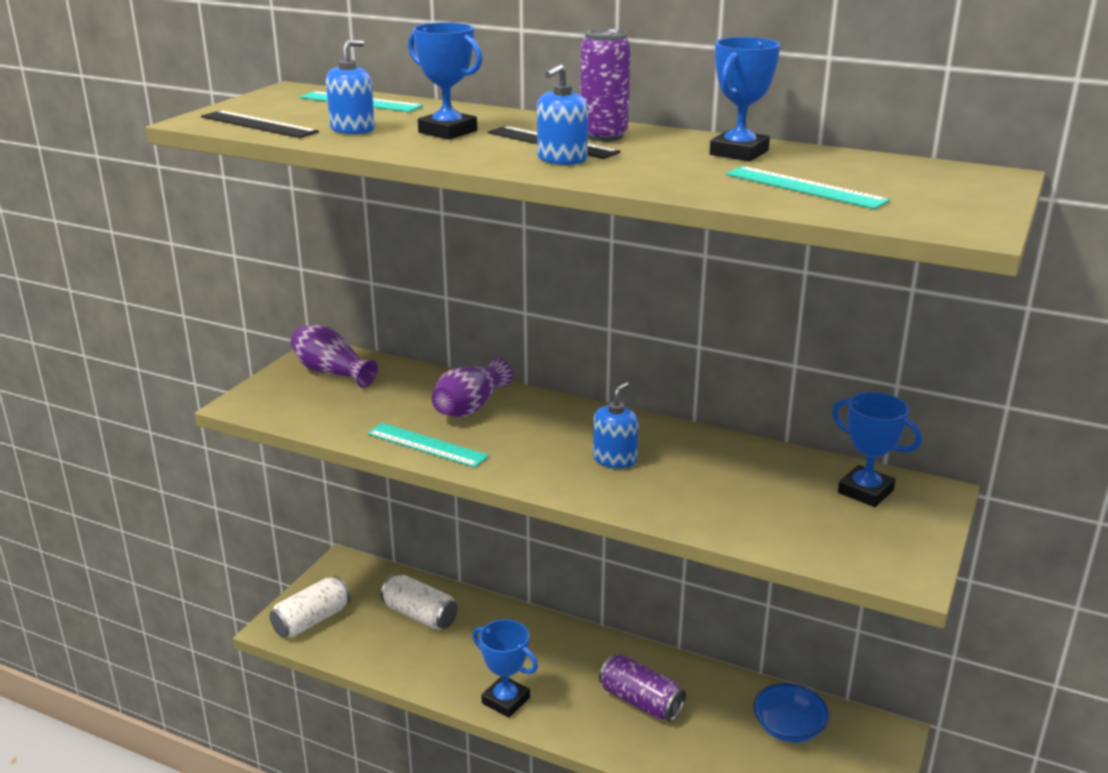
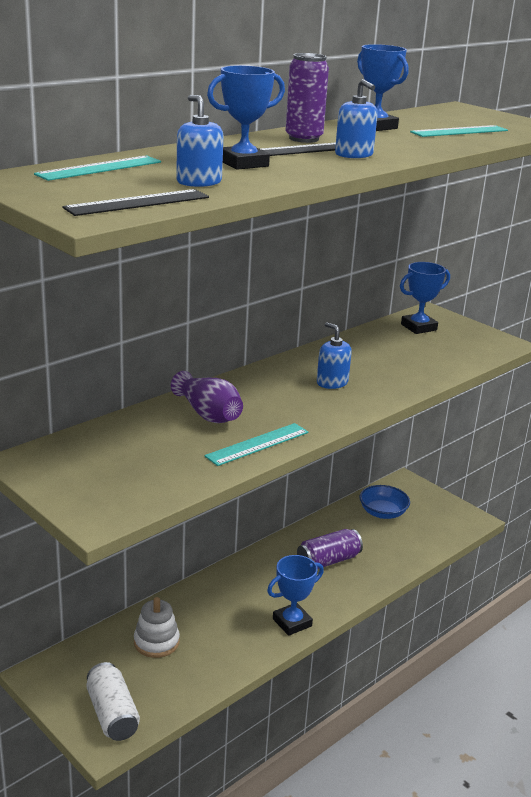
camera: 70 degrees left, 0 degrees up
purple vase [291,325,378,388] -> none
white can [381,574,457,630] -> white stacking toy [134,597,180,658]

